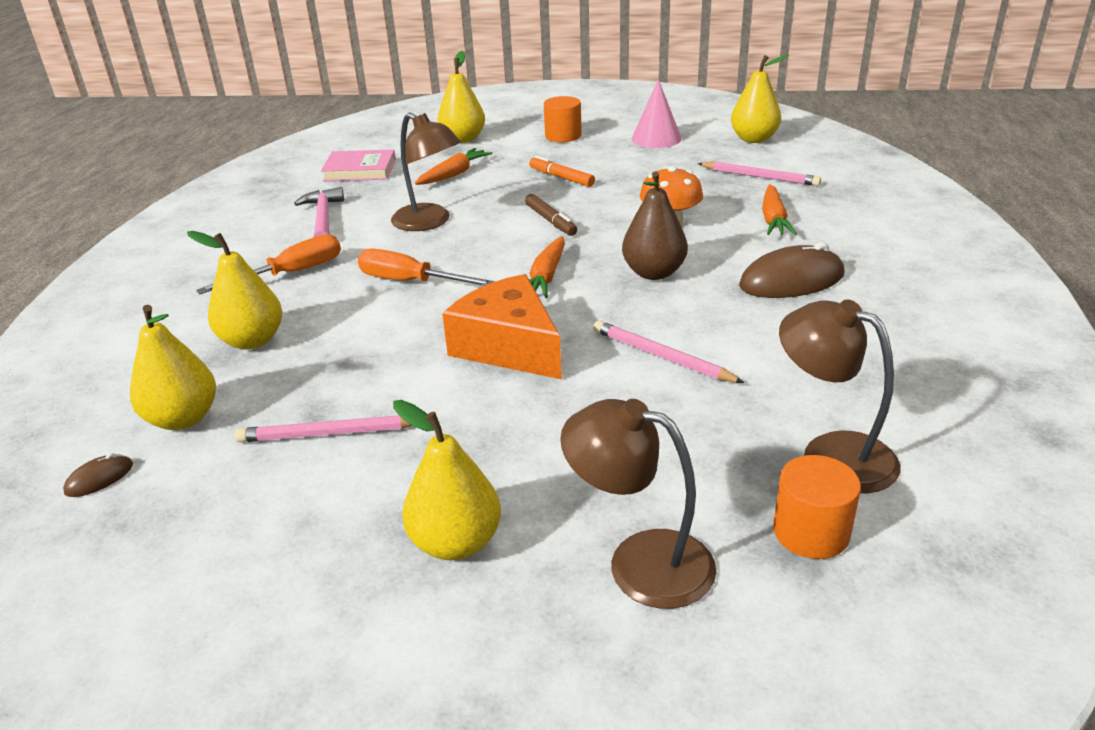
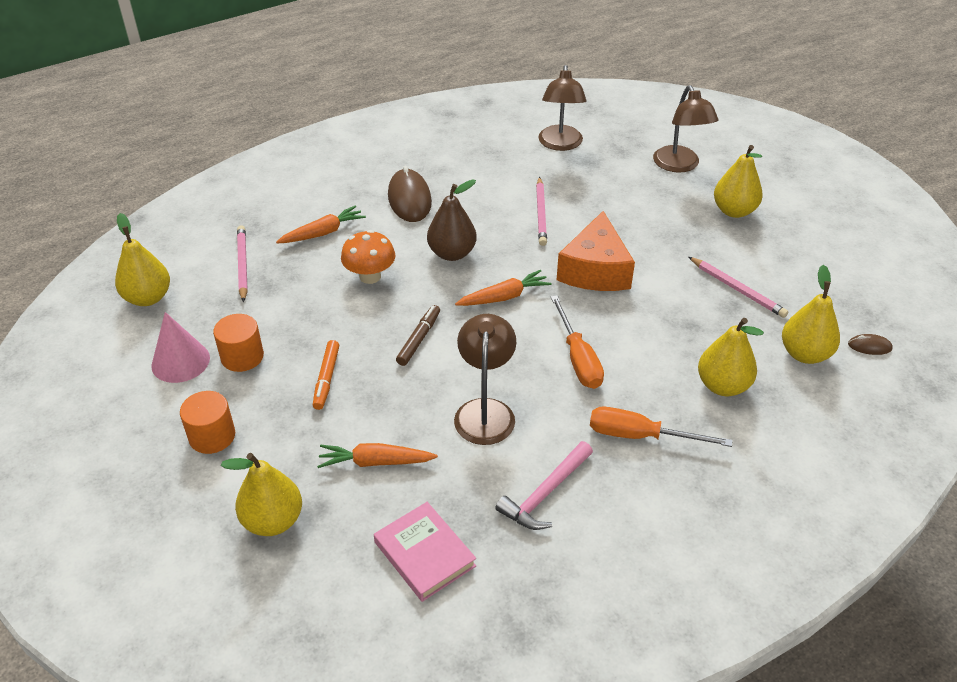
camera: 130 degrees left, 10 degrees up
brown mouse [739,242,845,298] -> brown mouse turned 45 degrees clockwise [388,166,432,222]
orange cylinder [773,455,861,559] -> orange cylinder moved to [213,314,264,372]

